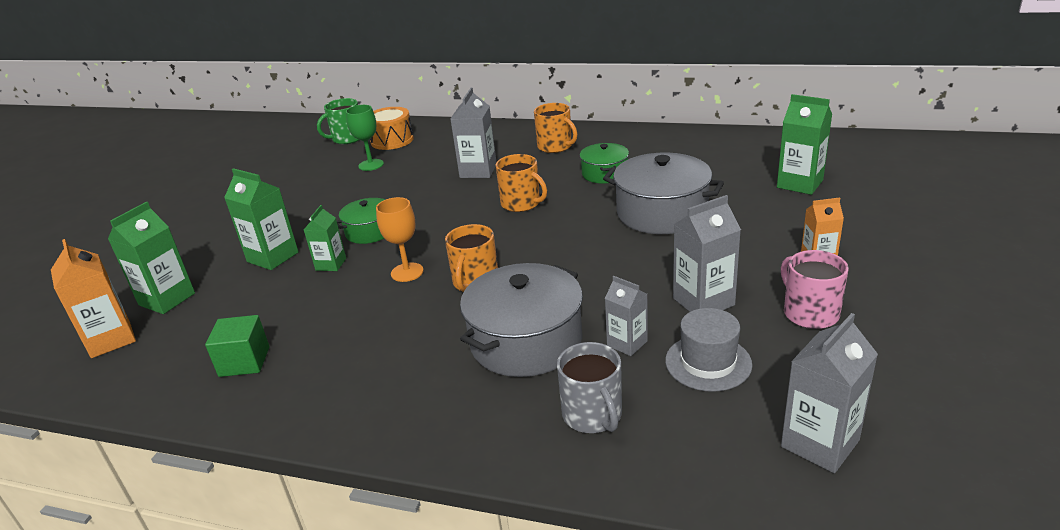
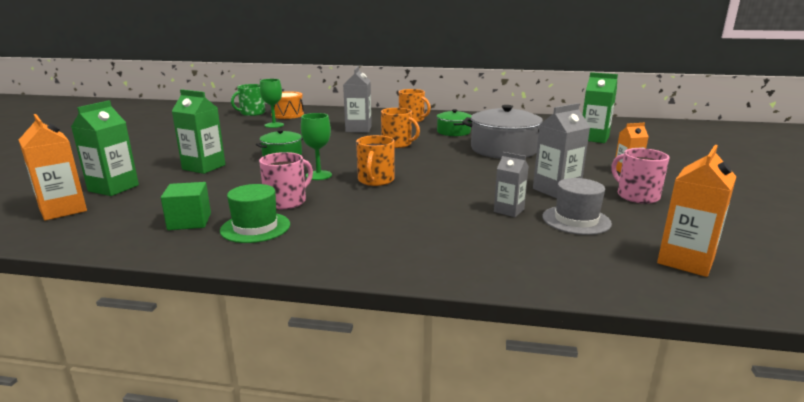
camera: 10 degrees left, 10 degrees down
green carton [304,205,346,271] -> none
orange goblet [376,197,424,282] -> green goblet [301,113,332,180]
grey pot [460,263,583,377] -> none
grey mug [557,342,622,433] -> none
grey carton [781,313,878,473] -> orange carton [657,145,737,277]
none -> green hat [220,184,290,243]
none -> pink mug [259,152,313,209]

